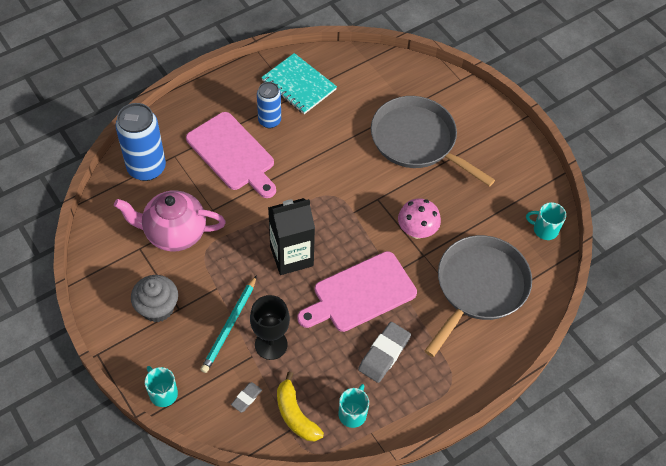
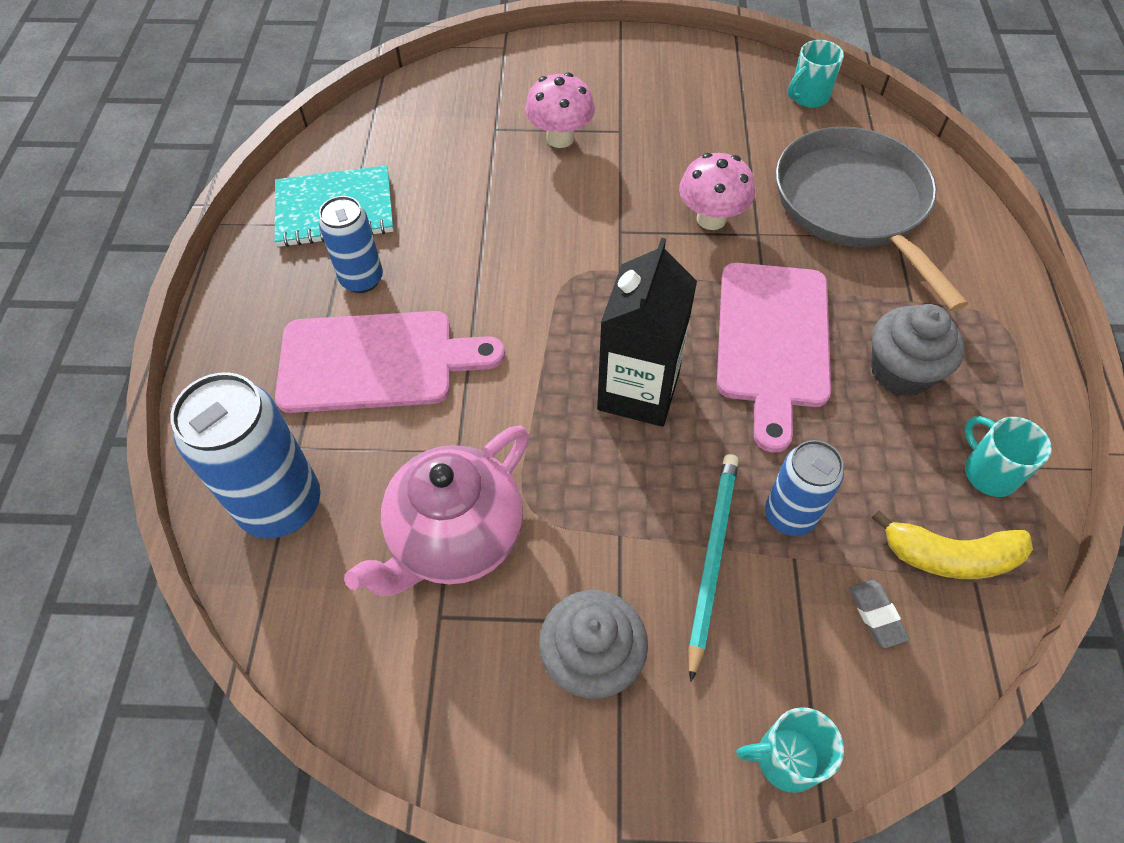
camera: 50 degrees left, 0 degrees up
turquoise pencil [201,275,257,373] -> turquoise pencil turned 135 degrees counterclockwise [688,454,739,682]
black goblet [250,295,290,360] -> blue can [765,440,844,536]
grey eraser [358,322,411,383] -> grey cupcake [871,304,965,397]
grey pan [371,96,495,187] -> pink mushroom [525,72,595,148]

